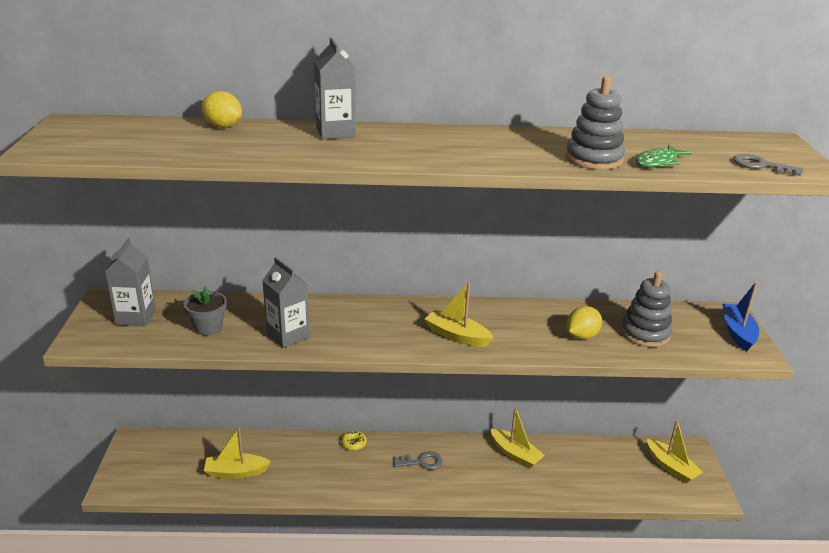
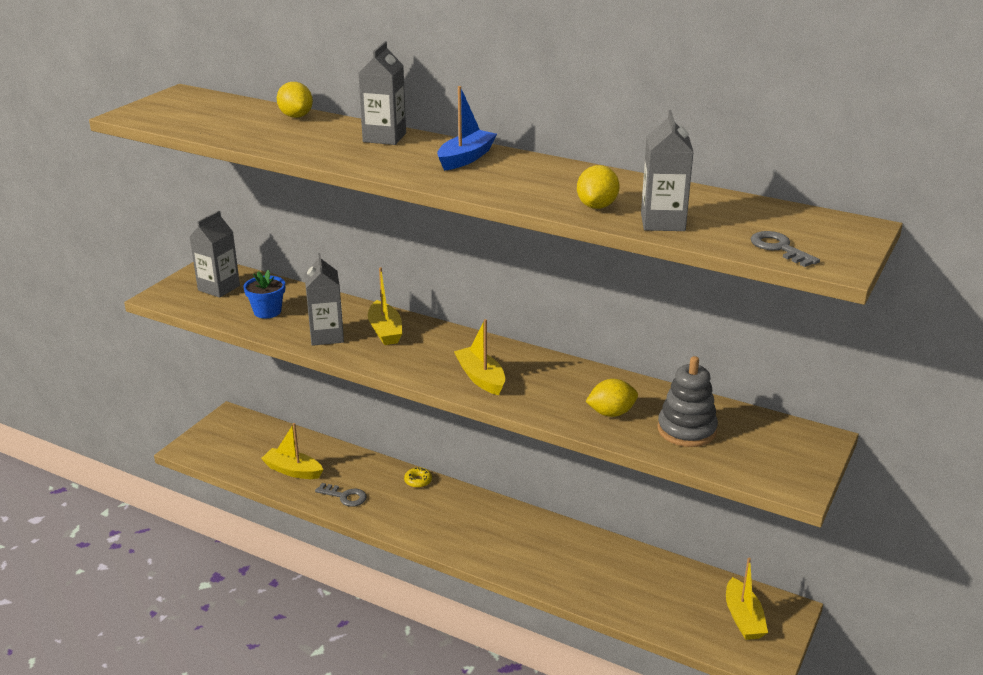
camera: 30 degrees right, 0 degrees up
grey flower pot [183,286,227,336] -> blue flower pot [243,270,285,318]
grey key [393,451,443,470] -> grey key moved to [315,483,367,507]
yellow boat [491,407,545,468] -> yellow boat moved to [368,267,403,345]
grey stacking toy [565,76,625,170] -> yellow lemon [577,165,620,209]
green fish [636,145,691,167] -> grey carton [641,110,693,231]
blue boat [722,282,759,351] -> blue boat moved to [437,86,497,171]

